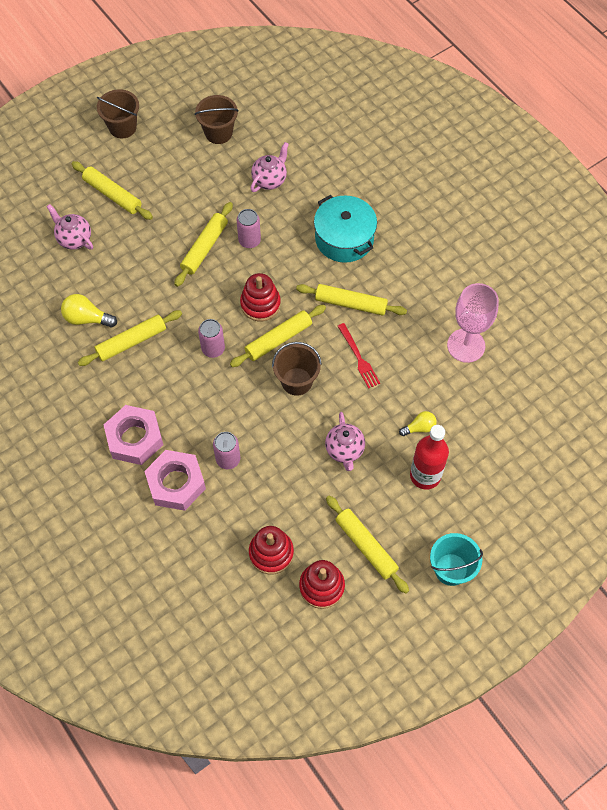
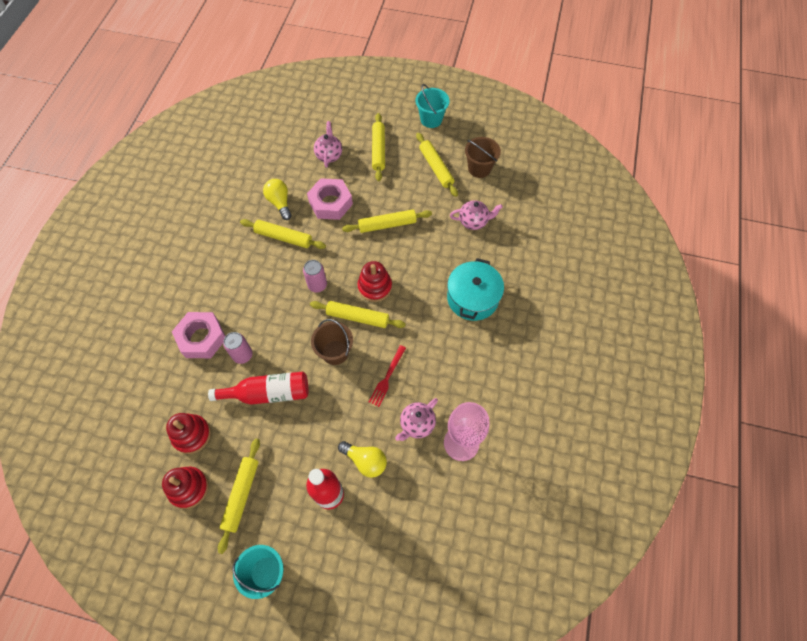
camera: 50 degrees right, 0 degrees up
brown bucket [97,89,139,138] -> turquoise bucket [415,84,450,128]
pink nut [104,405,163,465] -> pink nut moved to [307,178,353,220]
pink can [237,209,261,248] -> none
yellow rolling pin [296,284,407,316] -> yellow rolling pin moved to [416,133,458,197]
pink teapot [325,412,365,471] -> pink teapot moved to [395,398,438,441]
yellow light bulb [399,411,437,436] -> yellow light bulb [338,441,387,478], size x1.51
none -> red bottle [208,371,308,405]

